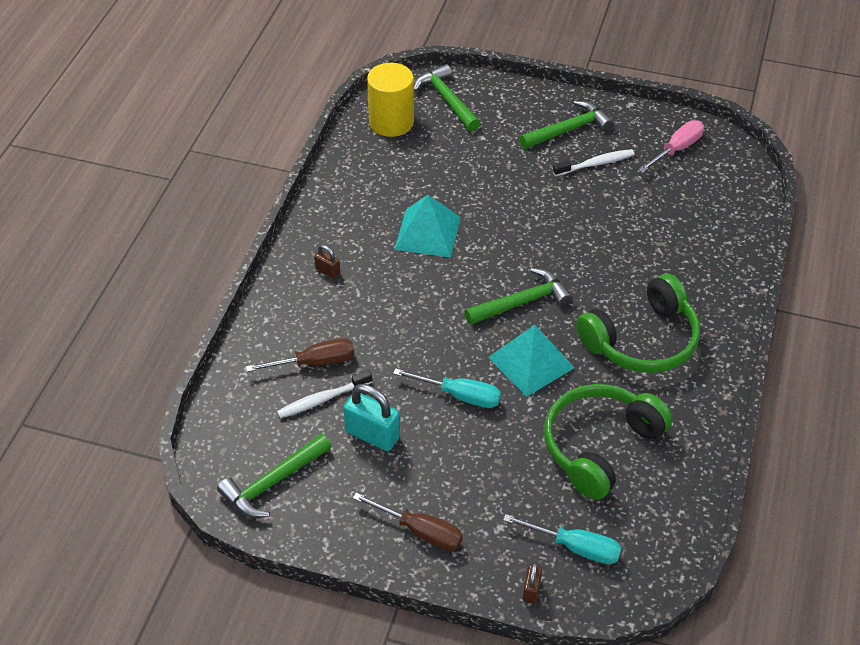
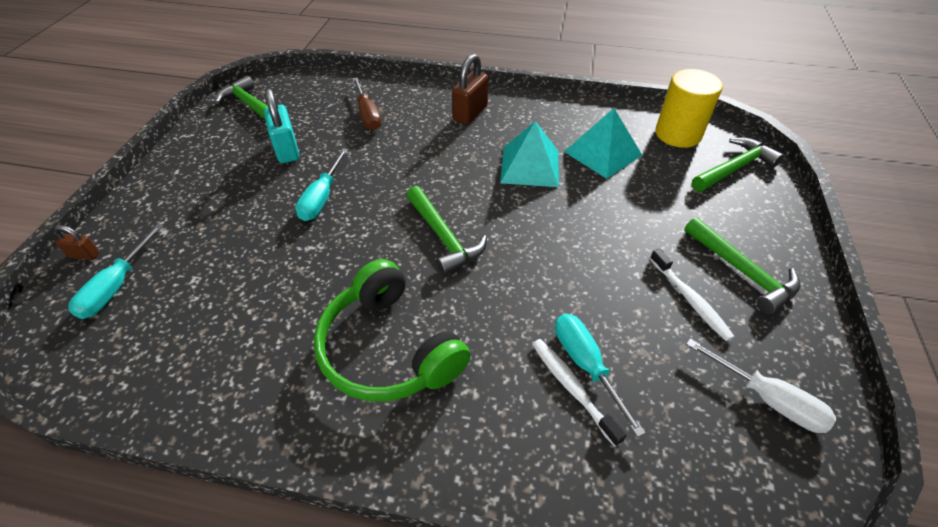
camera: 85 degrees right, 0 degrees up
white toothbrush [277,370,372,418] -> white toothbrush moved to [532,339,627,447]
brown padlock [314,245,340,279] -> brown padlock [452,54,488,124], size x1.92
turquoise padlock [343,384,400,451] -> turquoise padlock turned 45 degrees counterclockwise [264,88,299,163]
brown screwdriver [353,492,463,551] -> none
turquoise pyramid [488,325,575,397] -> turquoise pyramid moved to [564,108,642,179]
green headphones [544,384,673,500] -> none
pink screwdriver [639,120,704,172] -> white screwdriver [686,339,836,433]
none -> turquoise screwdriver [555,314,646,437]

